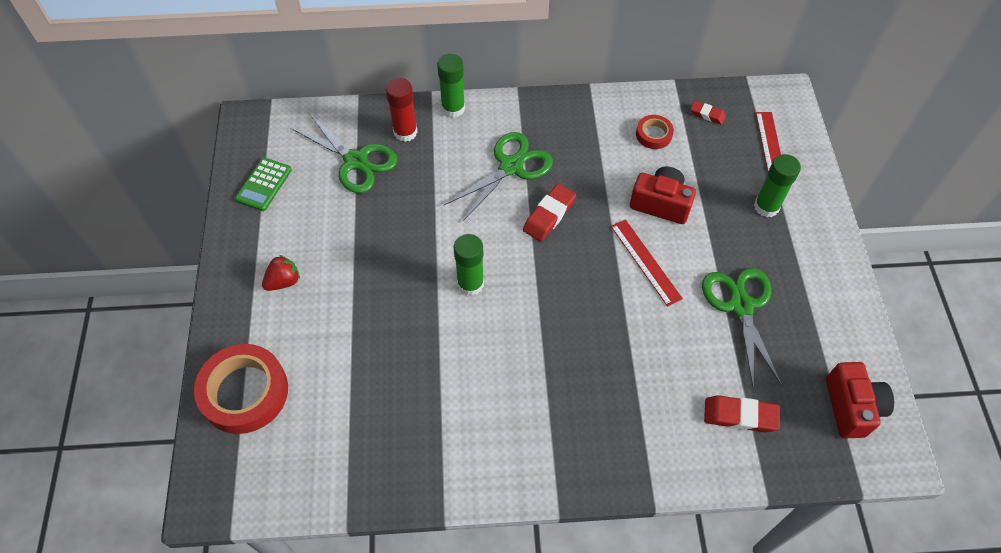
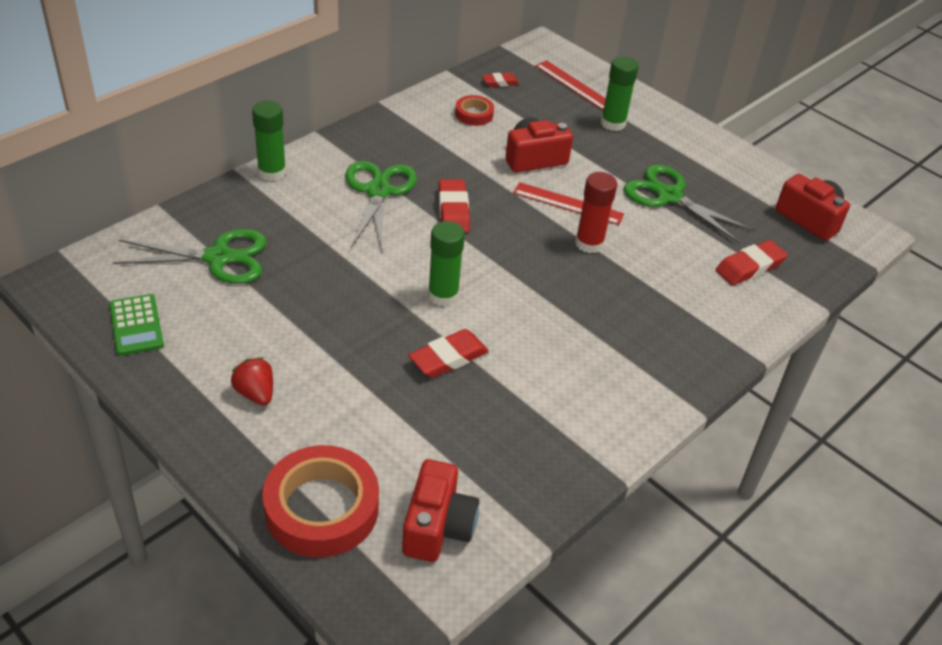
camera: 45 degrees left, 15 degrees down
red strawberry [262,255,300,291] -> red strawberry turned 45 degrees counterclockwise [231,357,273,405]
red glue stick [386,78,418,142] -> red glue stick moved to [575,172,617,253]
none -> red camera [402,459,479,562]
none -> red eraser [408,329,489,378]

